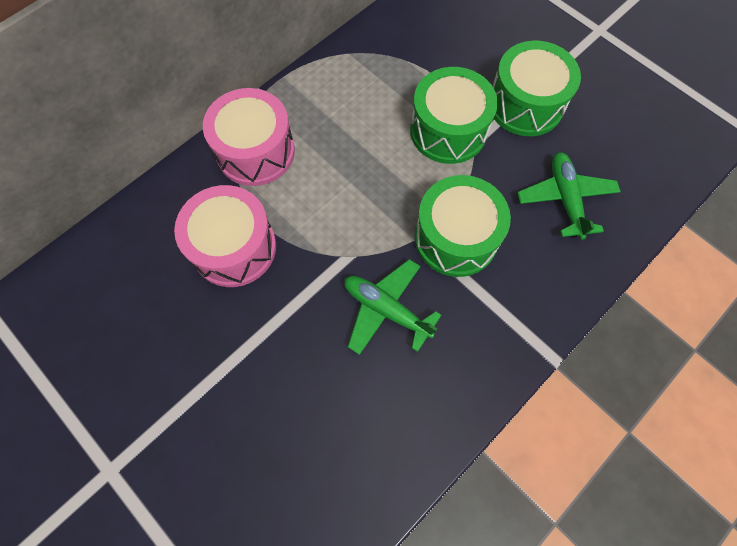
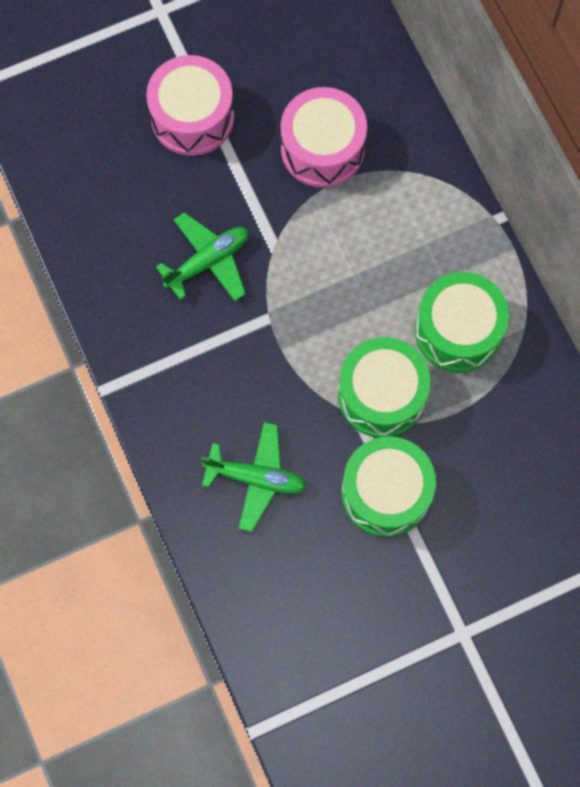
camera: 110 degrees right, 5 degrees up
pink drum [203,88,295,186] -> pink drum moved to [146,55,234,156]
green drum [414,175,511,277] -> green drum moved to [415,272,509,373]

